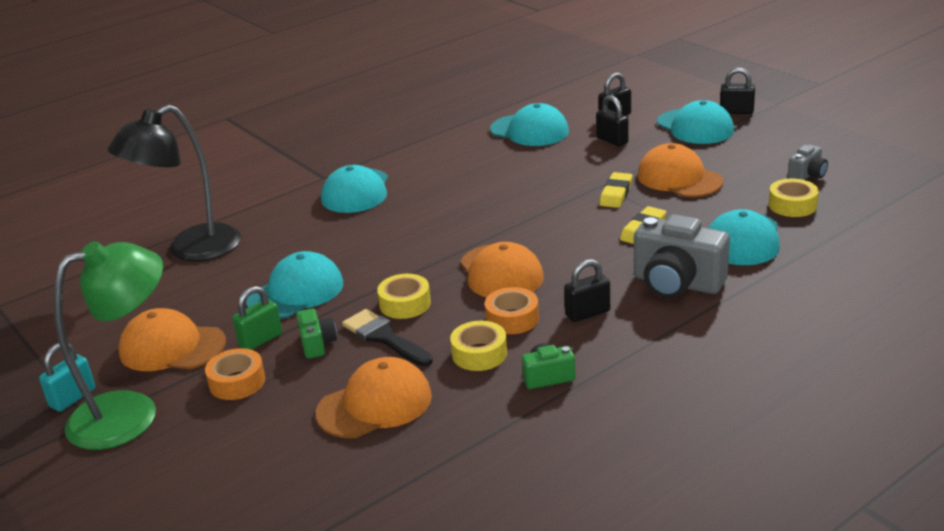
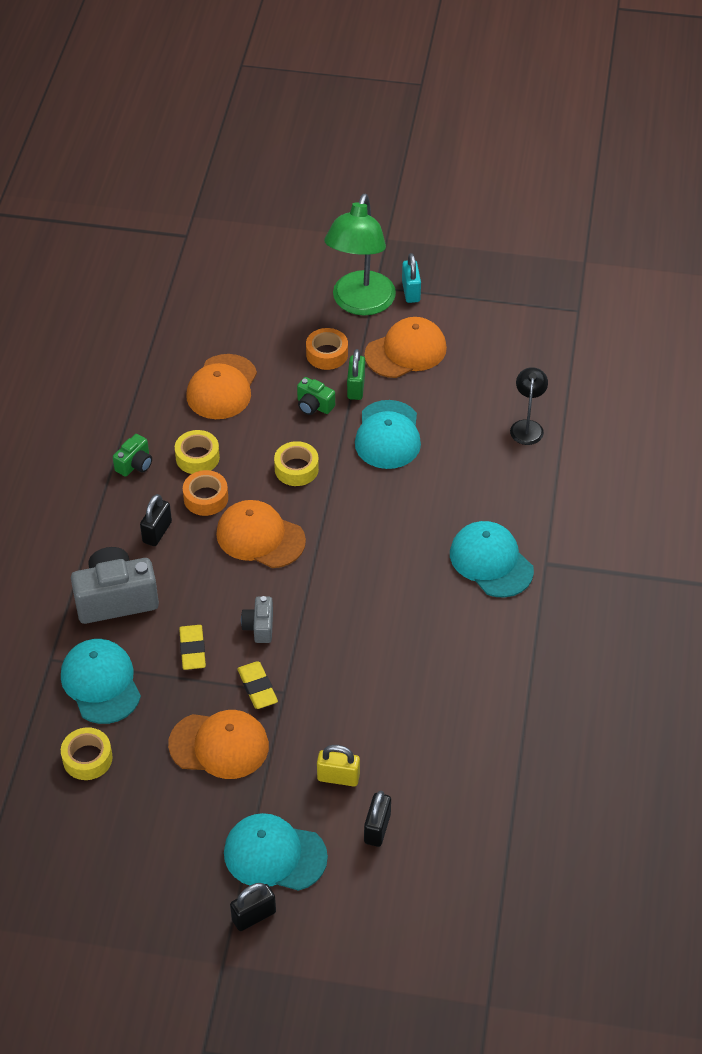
camera: 135 degrees right, 20 degrees up
black lamp [108,105,241,262] -> black lamp [510,367,548,445], size x0.50
black brush [342,309,433,366] -> none
turquoise cap [490,103,569,146] -> none
black padlock [596,95,629,147] -> yellow padlock [317,745,360,787]
grey camera [788,145,828,180] -> grey camera moved to [241,596,273,643]

